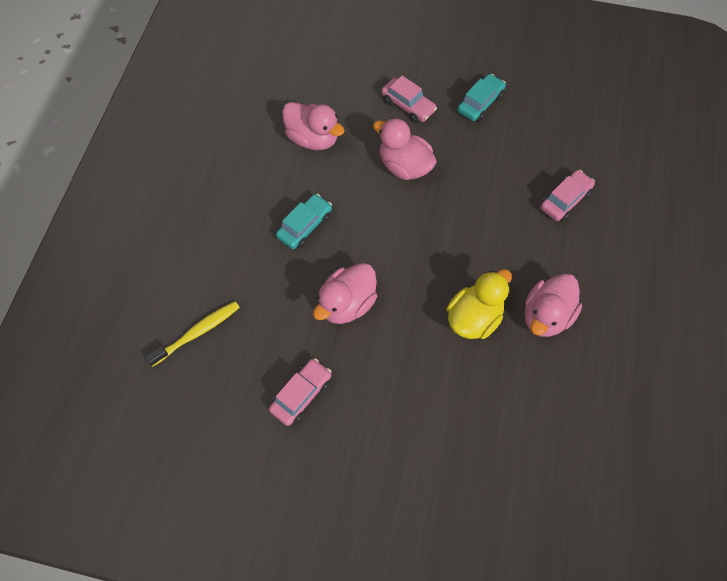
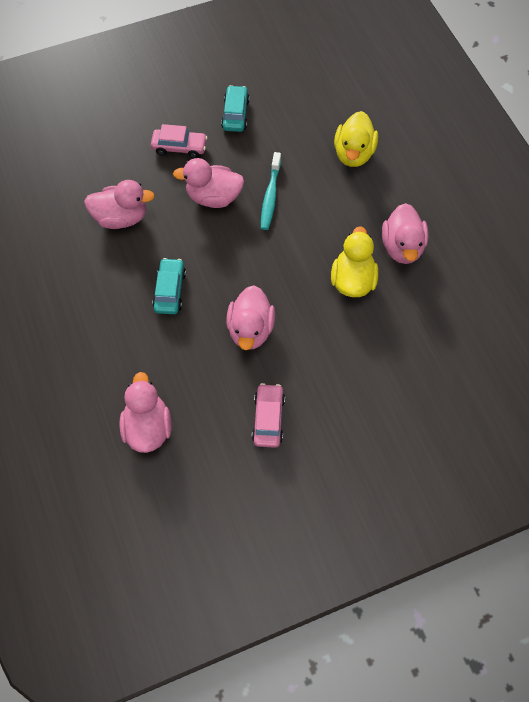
camera: 35 degrees left, 0 degrees up
yellow toothbrush [144,301,240,367] -> pink duck [119,372,171,453]
pink car [540,170,595,221] -> yellow duck [334,111,378,167]
none -> turquoise toothbrush [261,152,281,230]

